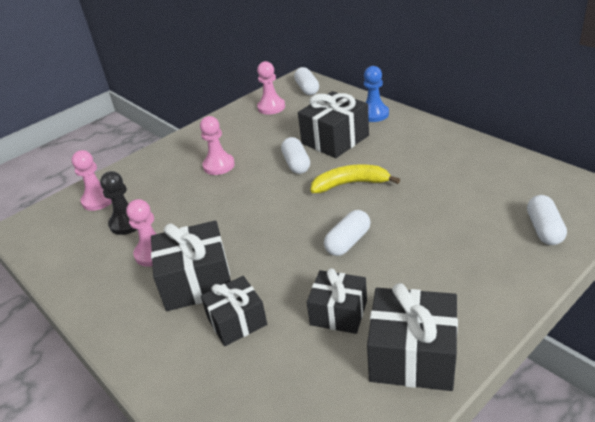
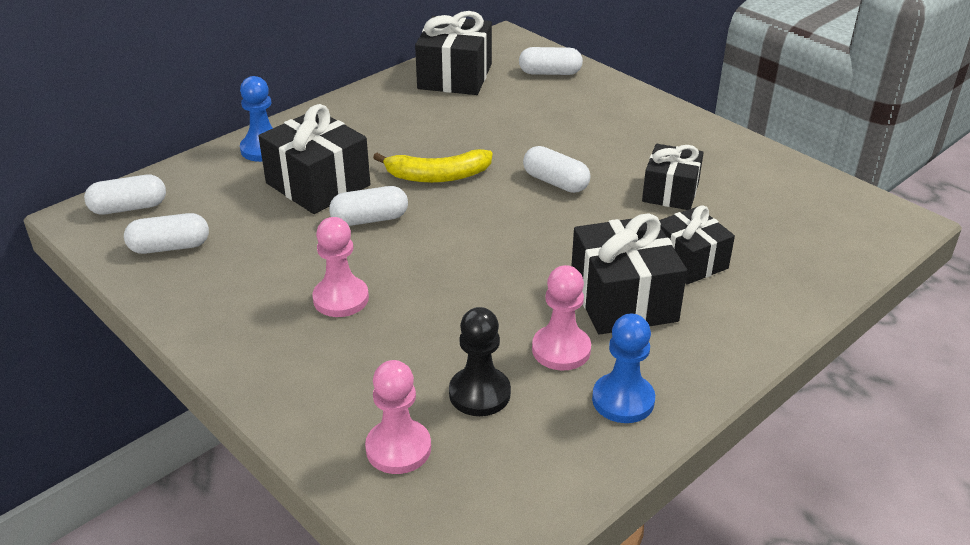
camera: 95 degrees left, 0 degrees up
pink pawn [257,61,285,115] -> white capsule [124,213,209,254]
yellow banana [310,164,400,193] -> yellow banana turned 90 degrees counterclockwise [373,149,493,183]
black gift [367,283,458,391] -> black gift moved to [415,11,492,95]
none -> blue pawn [592,314,655,423]

